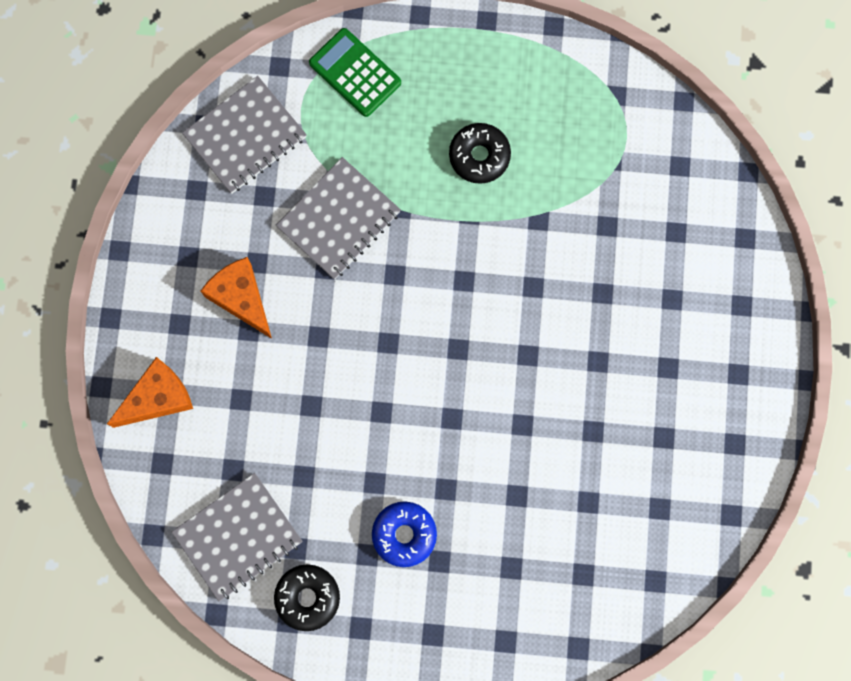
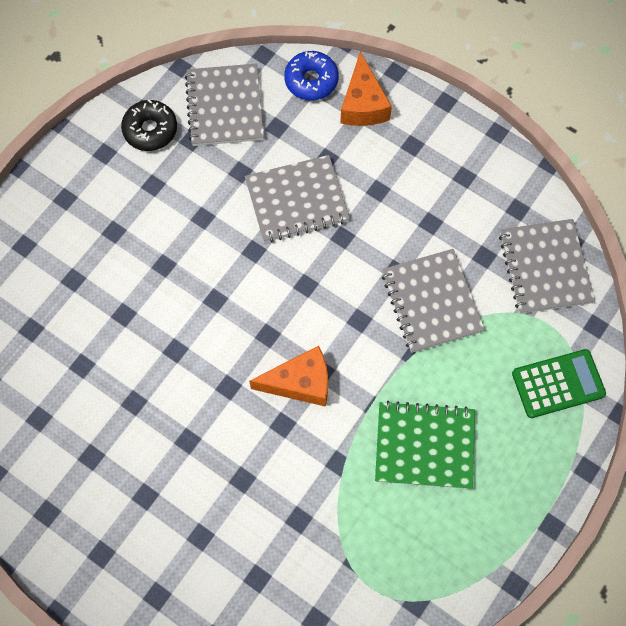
camera: 120 degrees right, 10 degrees down
orange cheese [201,257,272,339] -> orange cheese moved to [249,346,328,407]
blue donut [372,501,437,567] -> blue donut moved to [284,51,339,100]
black donut [449,123,511,184] -> green notebook [375,401,475,489]
none -> grey notebook [245,155,350,242]

